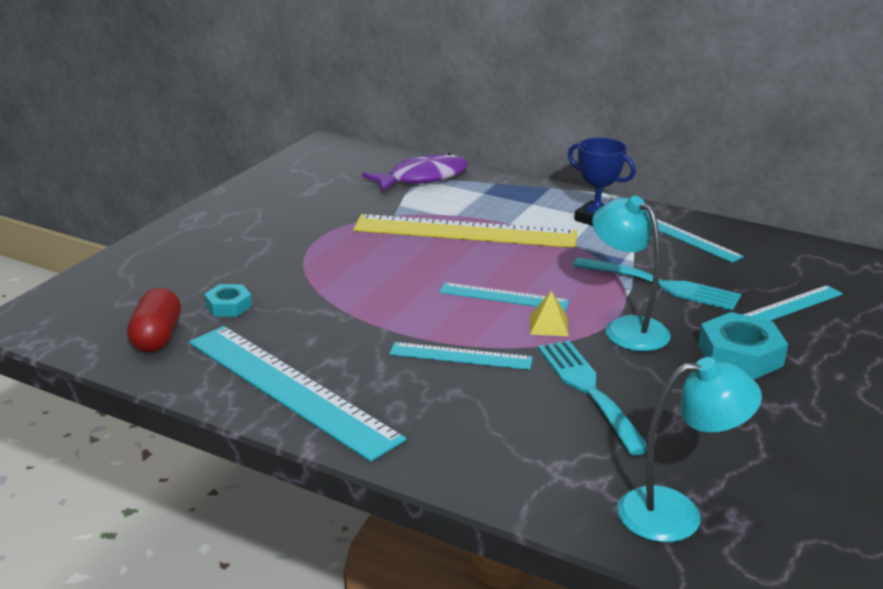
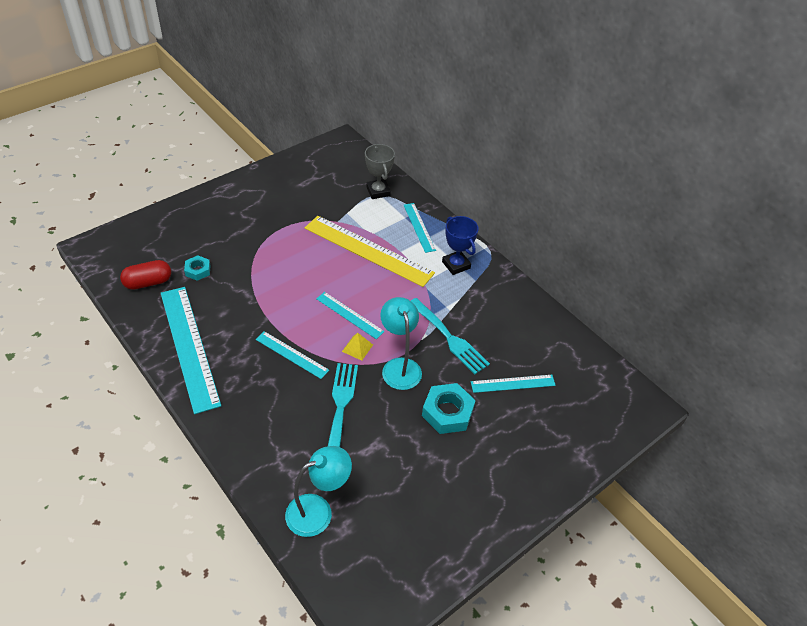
camera: 20 degrees right, 20 degrees up
red capsule [127,288,181,352] -> red capsule turned 45 degrees clockwise [120,260,171,290]
purple fish [362,153,468,192] -> grey trophy [365,144,395,199]
turquoise lamp [617,357,762,542] -> turquoise lamp turned 45 degrees counterclockwise [285,446,352,537]
turquoise ruler [651,219,744,263] -> turquoise ruler moved to [404,203,436,253]

